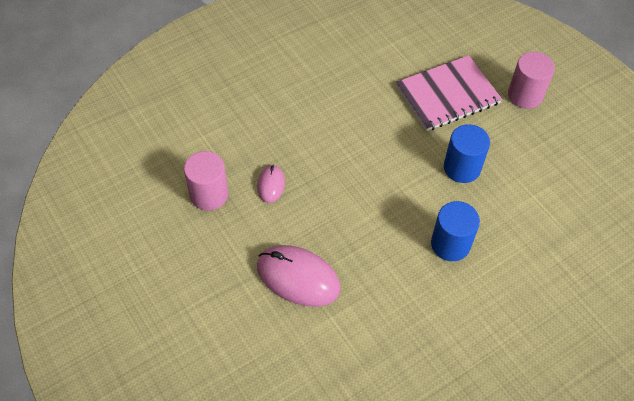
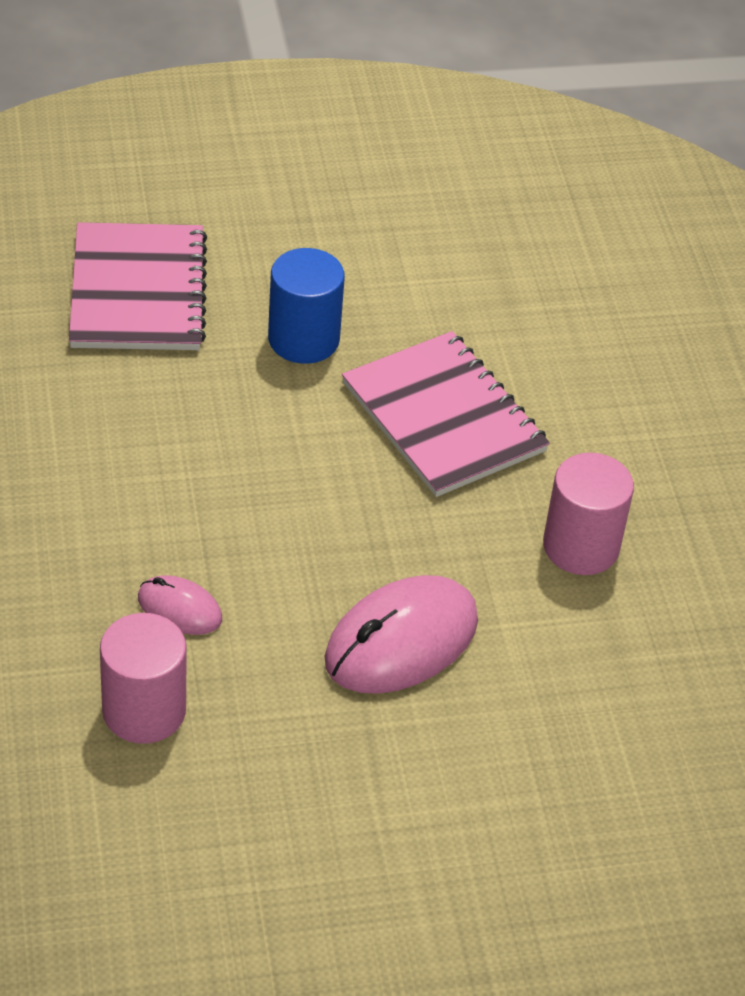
camera: 70 degrees left, 10 degrees down
blue cylinder [431,201,480,261] -> pink notebook [342,331,550,497]
pink cylinder [508,52,555,109] -> pink cylinder moved to [543,453,634,575]

